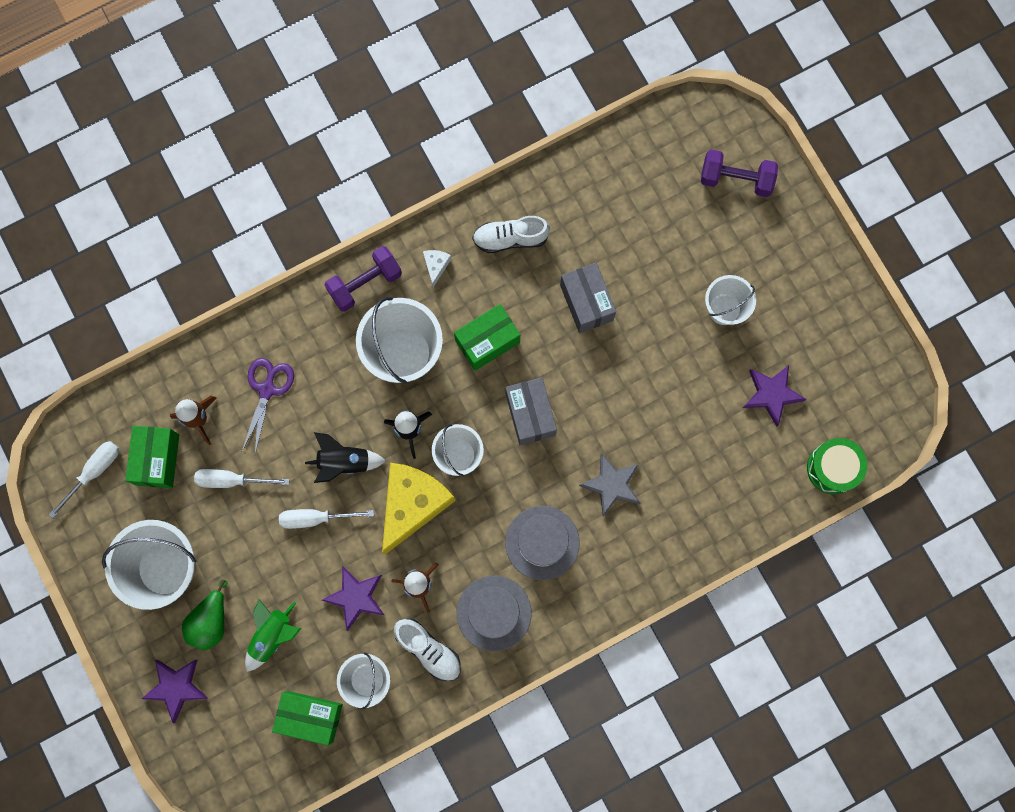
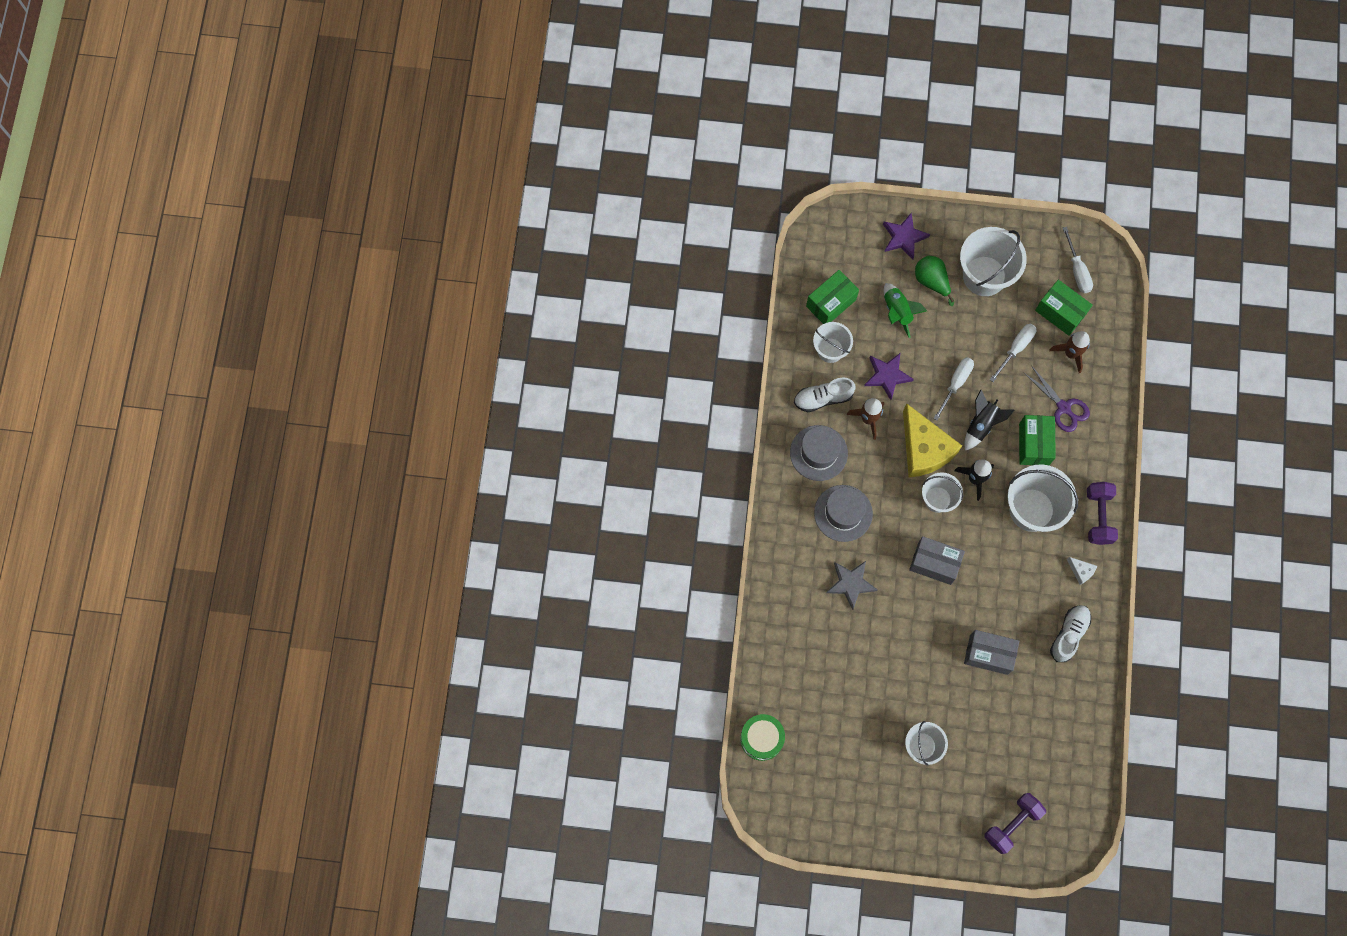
camera: 125 degrees right, 5 degrees down
green box [454,304,520,371] -> green box moved to [1019,415,1056,465]
purple star [743,365,806,426] -> none

